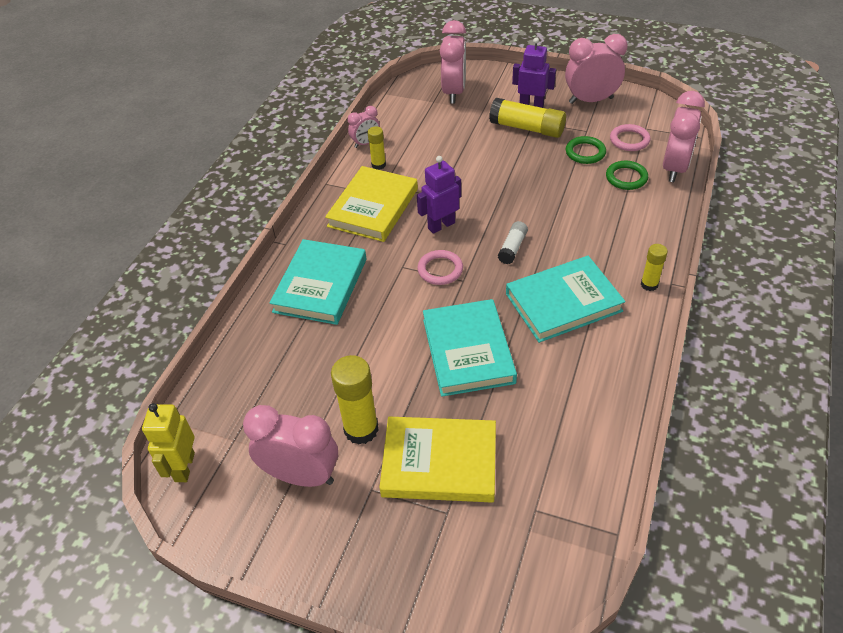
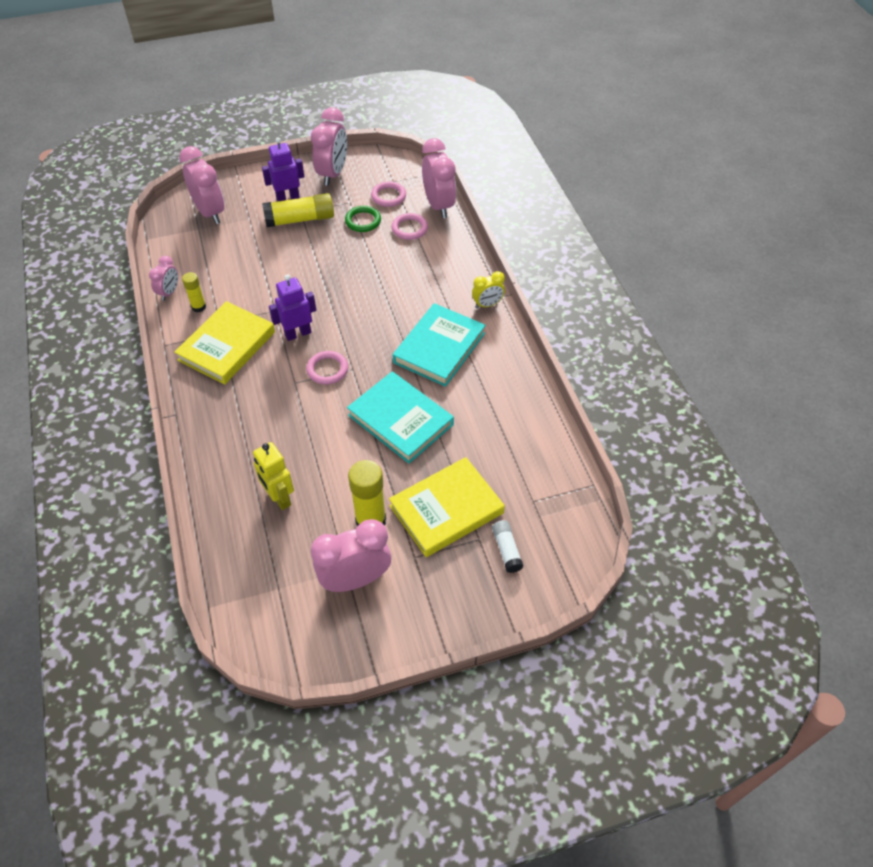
camera: 40 degrees left, 5 degrees up
yellow robot [142,403,195,482] -> yellow robot moved to [253,442,294,510]
turquoise book [269,239,366,325] -> none
yellow book [325,166,418,242] -> yellow book turned 45 degrees clockwise [174,301,275,385]
purple robot [417,156,461,234] -> purple robot turned 45 degrees clockwise [269,274,316,341]
white glue stick [498,221,528,264] -> white glue stick moved to [492,520,524,573]
pink clock [565,34,628,104] -> pink clock turned 150 degrees clockwise [311,107,347,186]
green ring [606,160,648,190] -> pink ring [391,213,428,240]
yellow glue stick [641,244,668,291] -> yellow clock [472,271,505,309]

